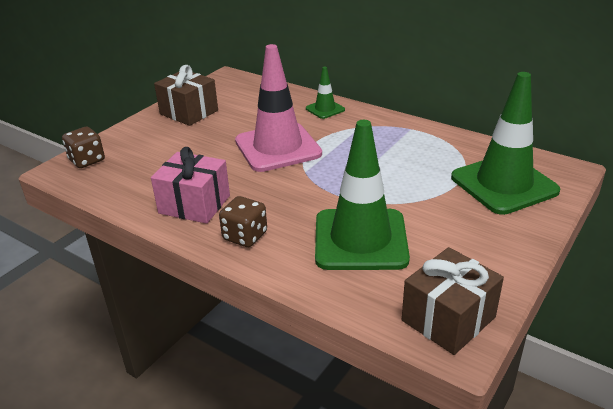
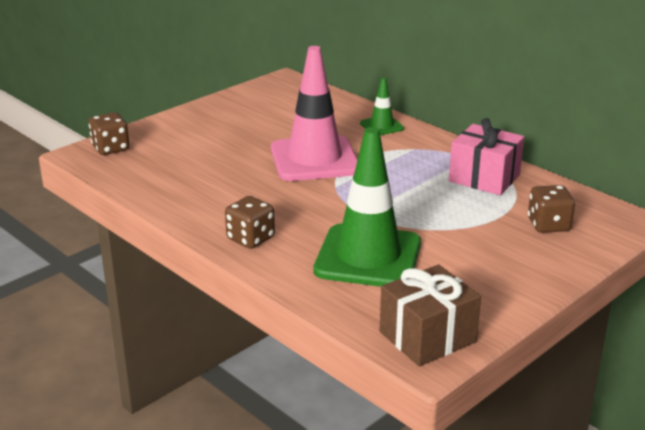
camera: 10 degrees right, 5 degrees down
pink gift [151,147,230,224] -> pink gift moved to [449,118,524,195]
brown gift [154,65,218,126] -> none
green traffic cone [451,72,560,215] -> brown dice [528,185,575,233]

